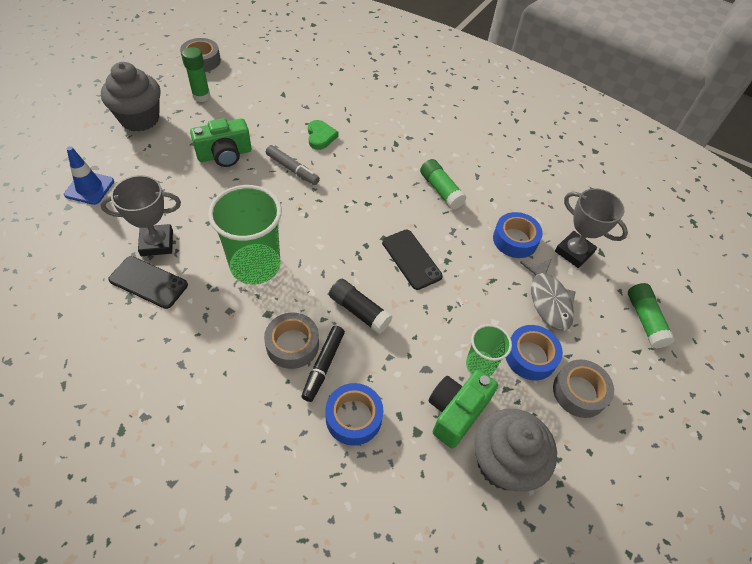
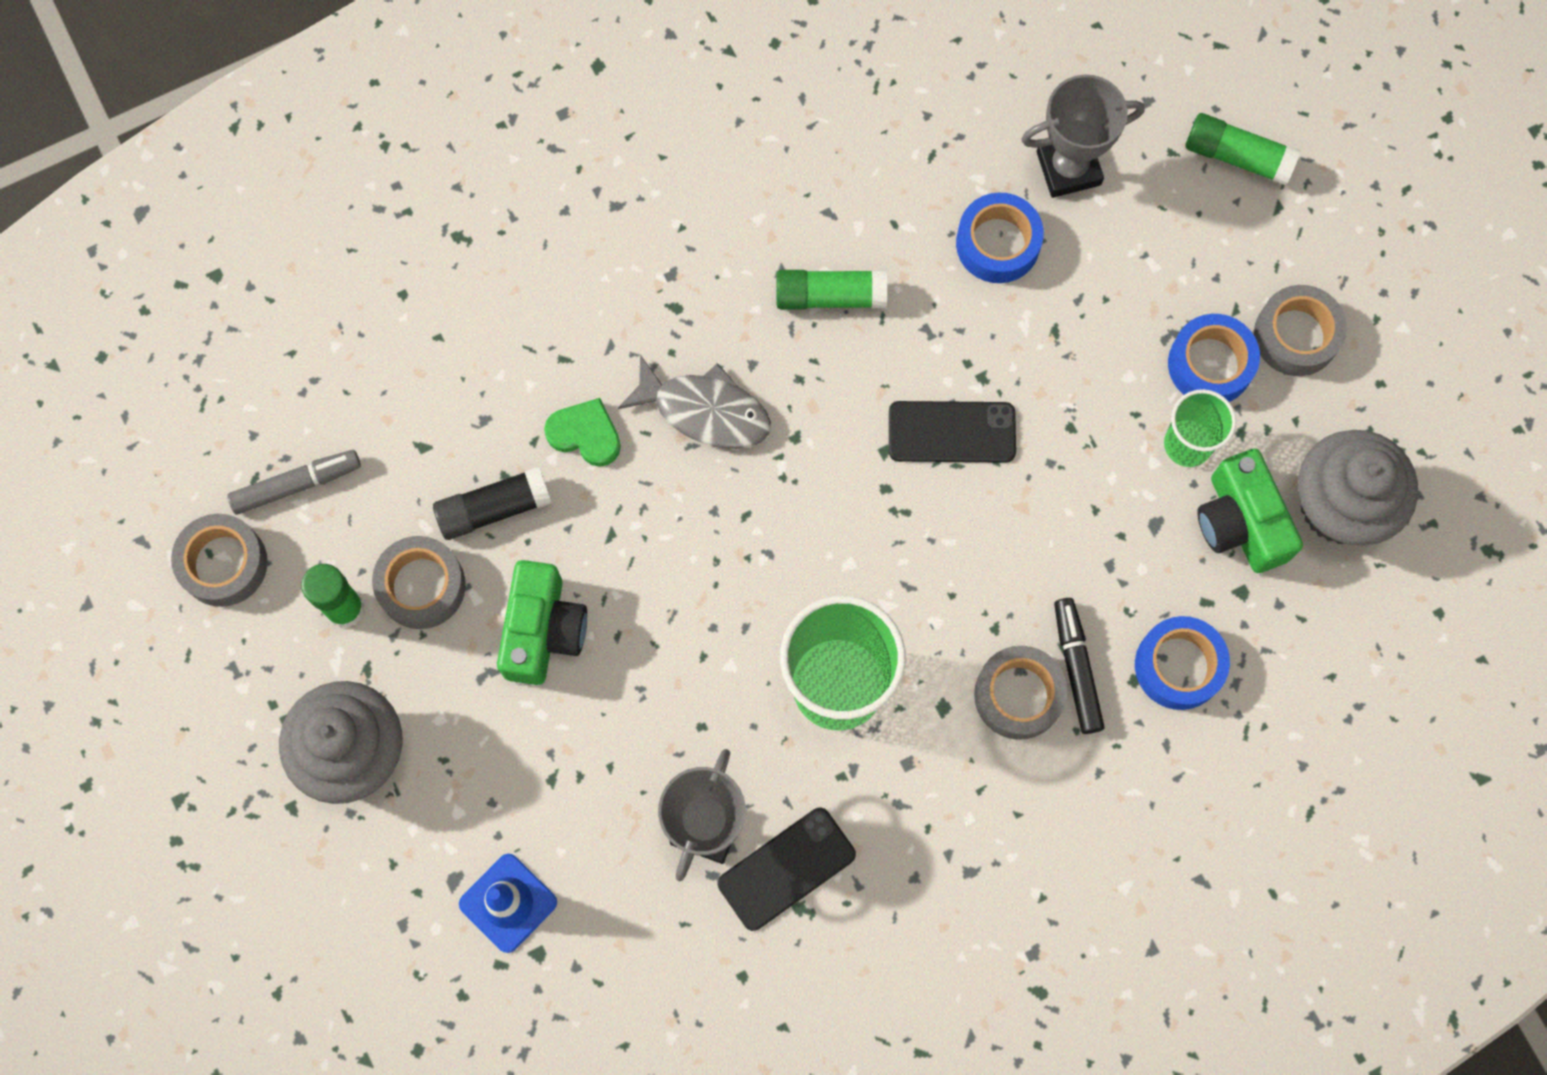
camera: 55 degrees left, 20 degrees up
grey marker [266,145,320,185] -> grey marker moved to [228,450,361,515]
black marker [301,326,345,402] -> black marker turned 150 degrees counterclockwise [1054,598,1105,734]
black glue stick [329,279,392,334] -> black glue stick moved to [433,467,552,540]
grey fish [520,259,575,331] -> grey fish moved to [618,355,771,449]
none -> grey tape [372,536,466,629]

